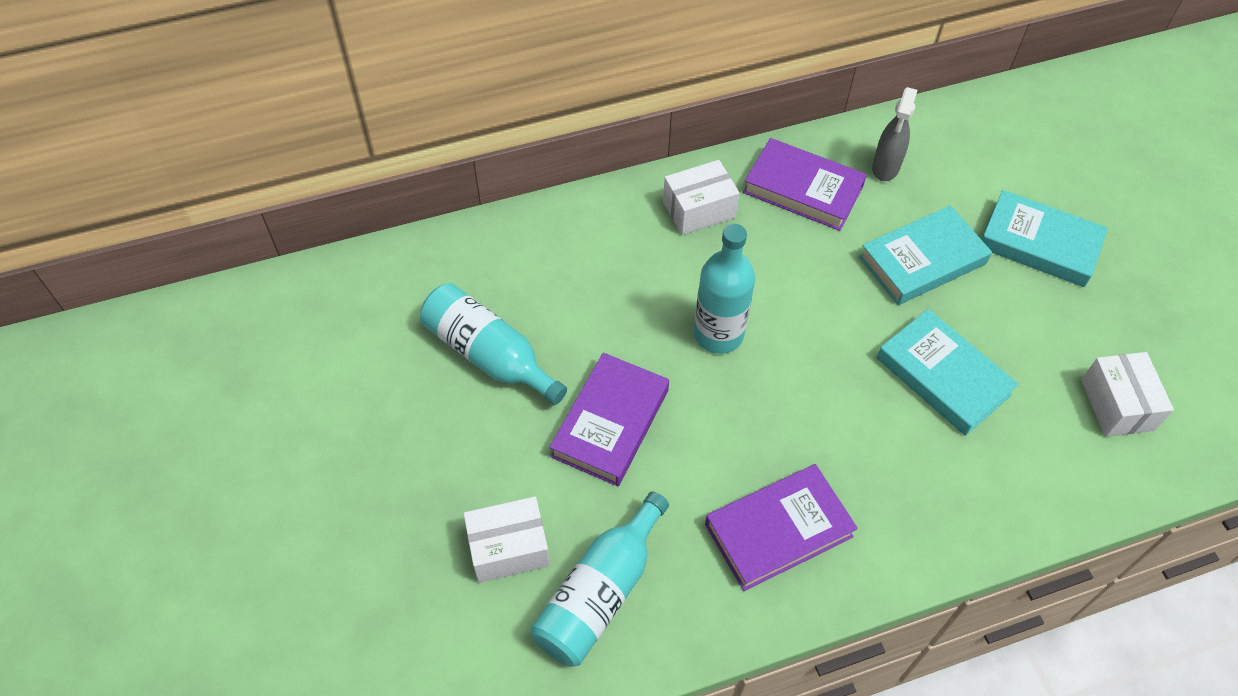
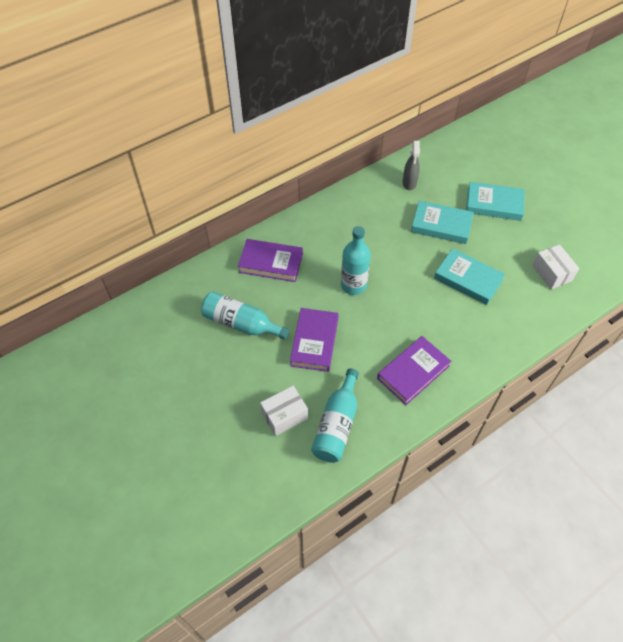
camera: 15 degrees left, 0 degrees up
white box [663,160,740,235] -> none
purple book [743,138,867,231] -> purple book moved to [238,239,303,282]
turquoise book [859,206,992,305] -> turquoise book turned 60 degrees clockwise [411,201,474,244]

